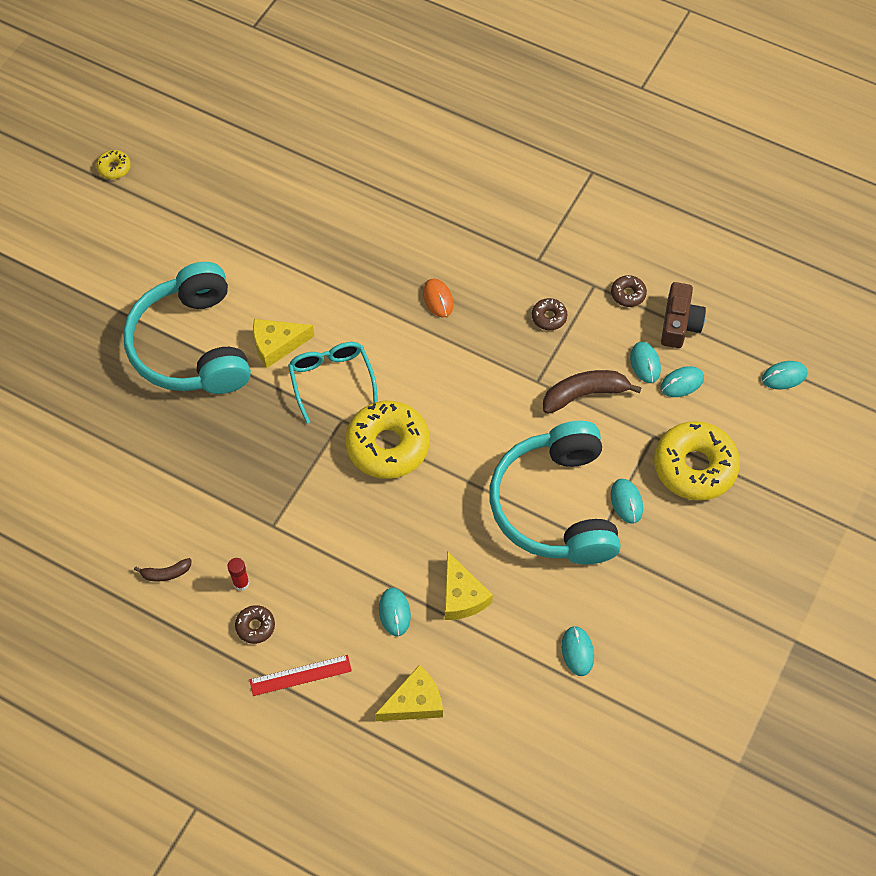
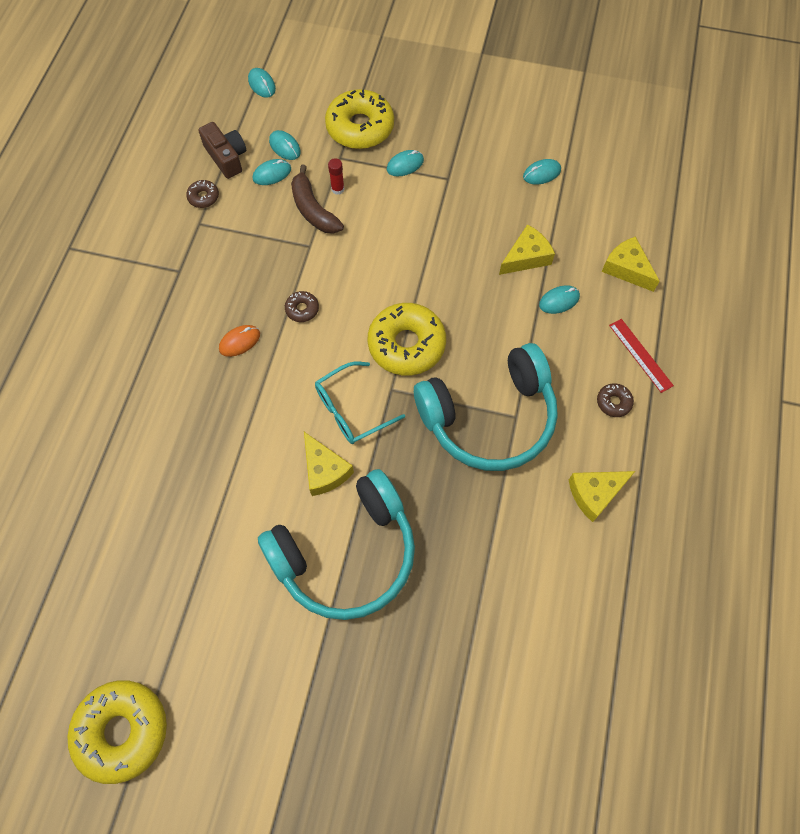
camera: 105 degrees left, 5 degrees up
yellow donut [96,150,131,179] -> yellow donut [67,680,167,784], size x2.25
brown banana [134,558,192,582] -> yellow cheese [569,471,635,522]
red glue stick [227,558,250,591] -> red glue stick moved to [328,158,345,195]
turquoise headphones [489,421,621,565] -> turquoise headphones moved to [414,343,558,471]
brown donut [532,298,567,330] -> brown donut moved to [285,291,319,322]
brown camera [661,282,706,348] -> brown camera turned 60 degrees clockwise [198,122,246,179]

